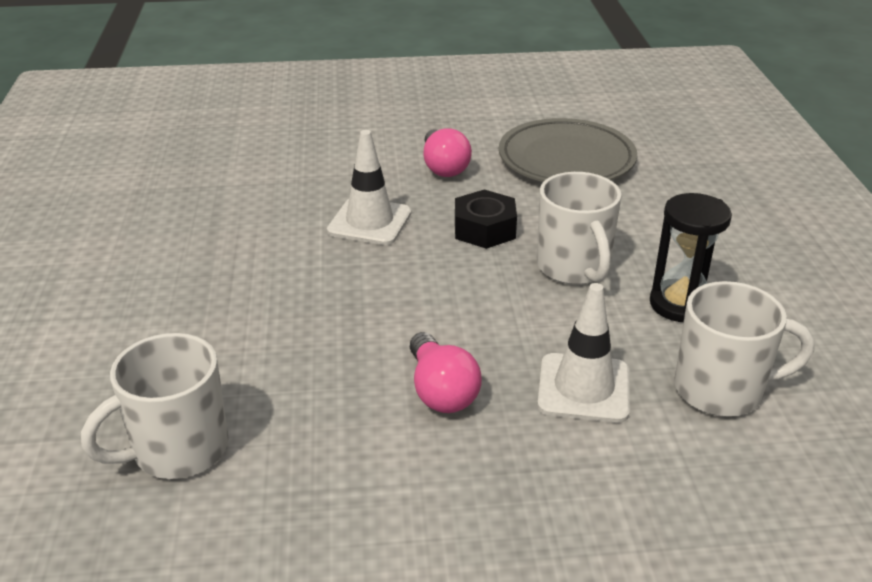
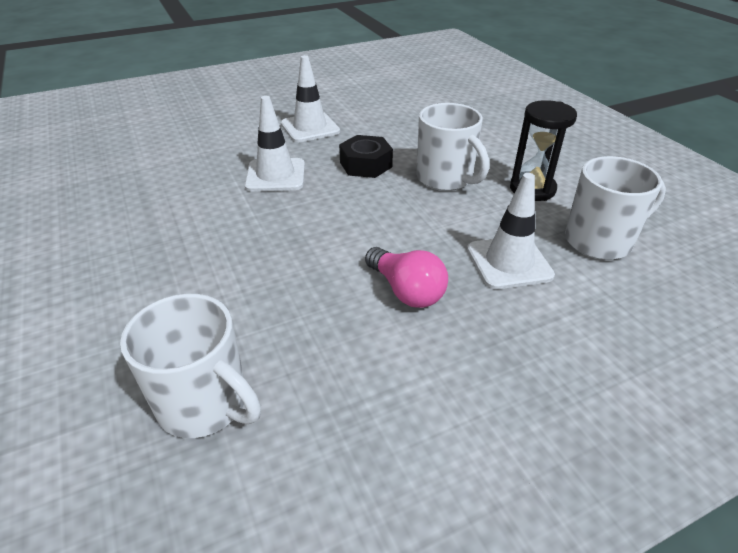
camera: 20 degrees left, 5 degrees up
white mug [81,333,228,479] -> white mug turned 90 degrees counterclockwise [120,294,261,438]
pink light bulb [423,128,472,177] -> white traffic cone [281,55,340,142]
grey plate [499,118,637,182] -> none

